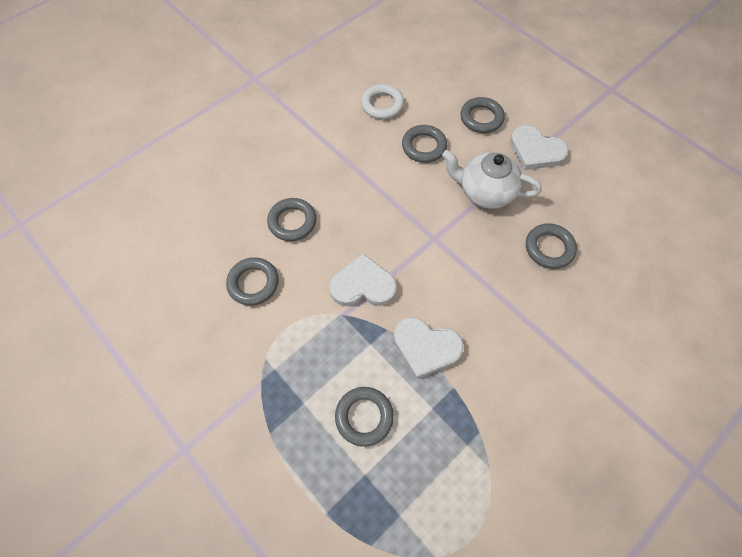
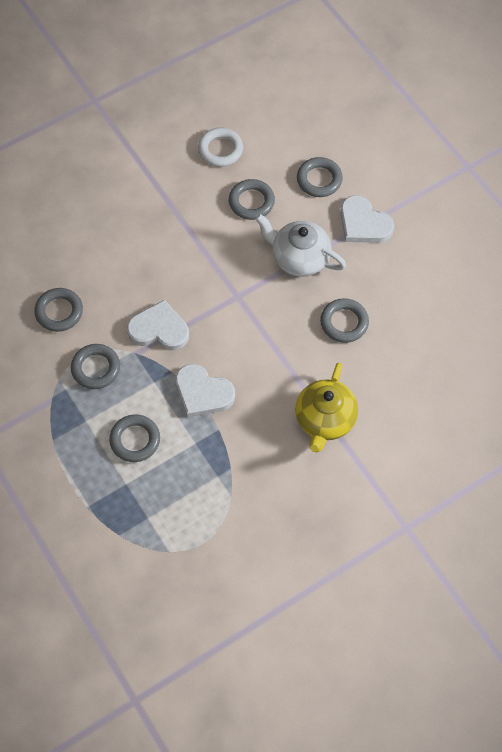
camera: 10 degrees right, 0 degrees up
grey ring [267,198,316,241] -> grey ring moved to [71,344,120,389]
none -> yellow teapot [295,363,358,453]

